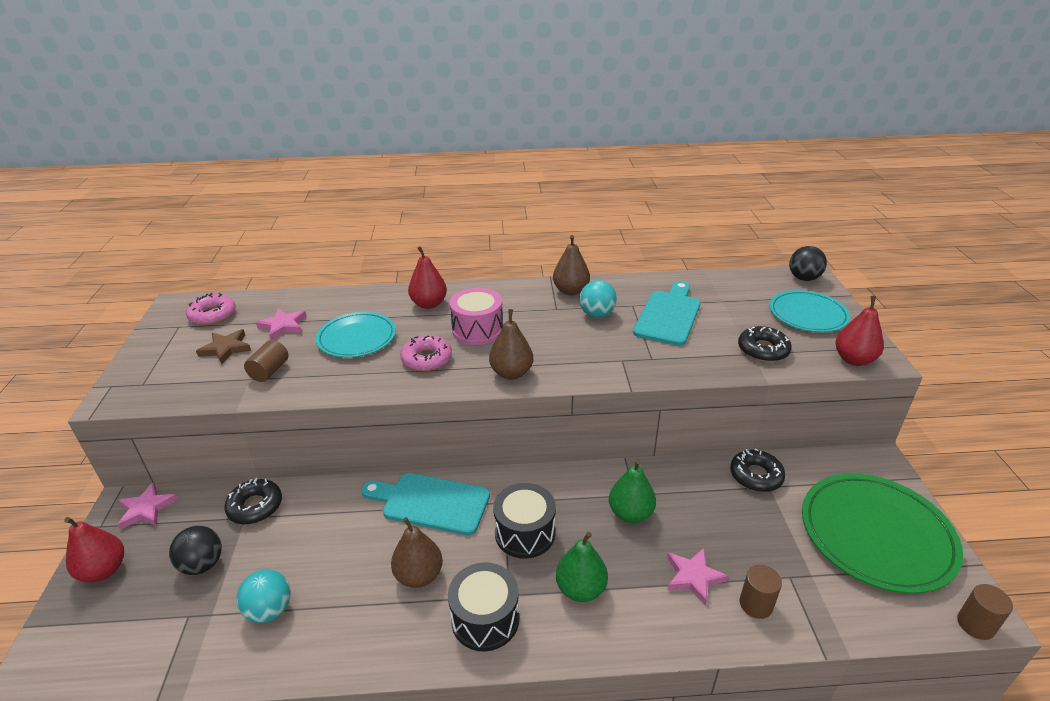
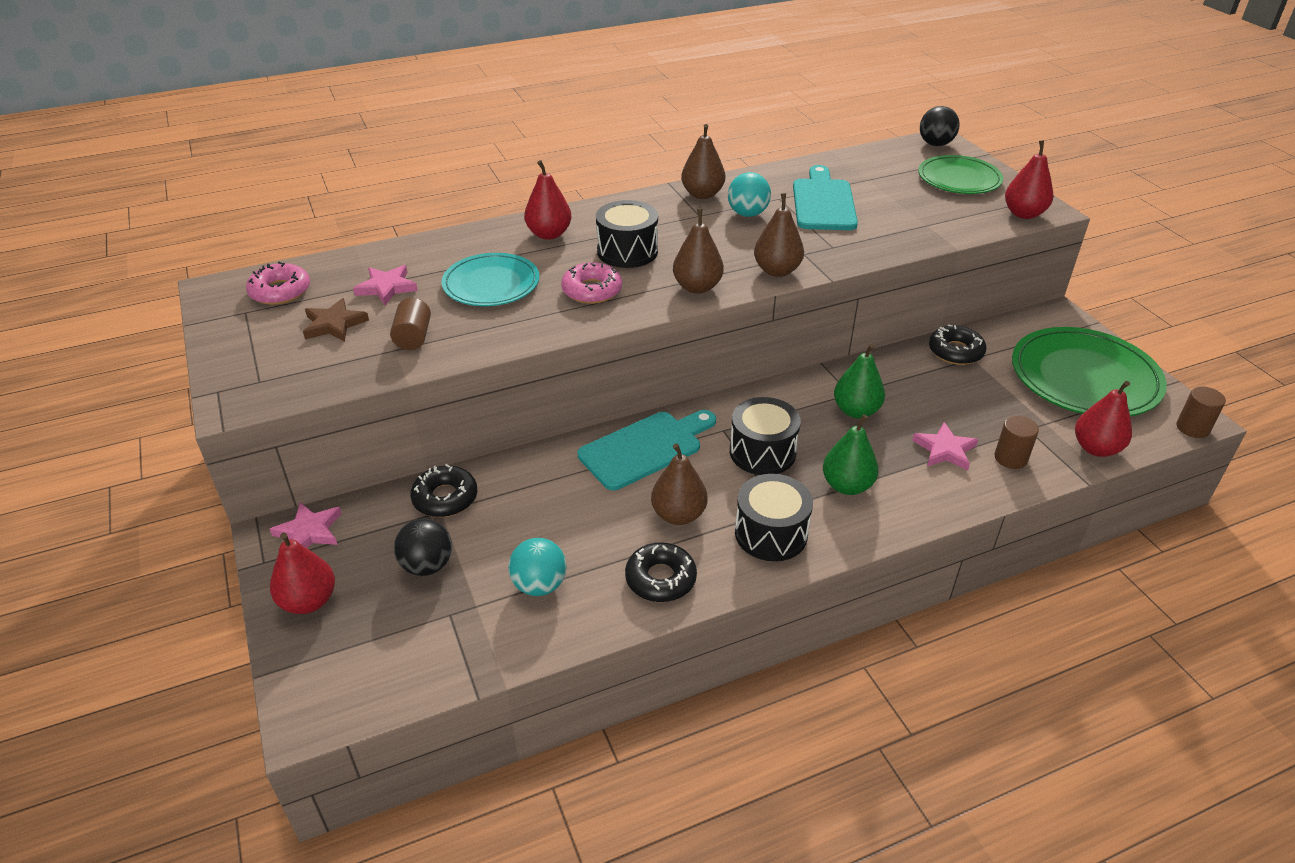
camera: 20 degrees left, 5 degrees up
turquoise cutting board [361,473,490,535] -> turquoise cutting board turned 150 degrees clockwise [577,410,716,490]
pink drum [450,288,503,345] -> black drum [596,200,658,268]
black donut [738,326,792,362] -> black donut moved to [625,542,697,602]
turquoise plate [769,290,850,332] -> green plate [918,155,1003,194]
none -> brown pear [754,193,804,277]
none -> red pear [1075,381,1132,457]

